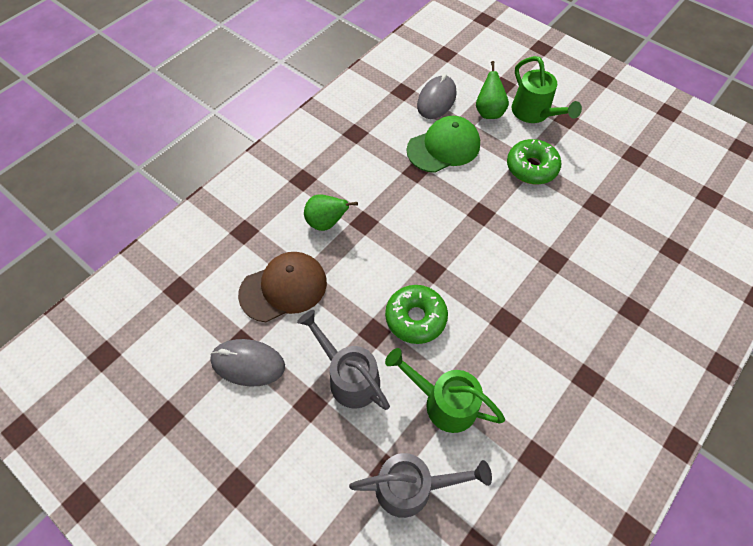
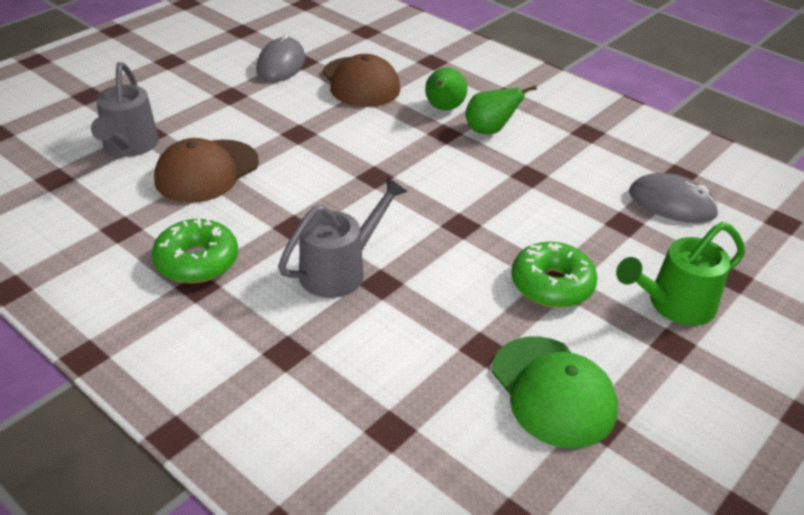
camera: 90 degrees right, 20 degrees down
grey watering can [297,310,390,410] -> grey watering can moved to [278,177,407,298]
green donut [385,285,448,344] -> green donut moved to [152,218,238,283]
green watering can [385,348,505,433] -> brown cap [154,138,259,203]
green cap [406,116,480,173] -> green cap moved to [492,336,618,448]
green pear [476,61,509,119] -> green pear moved to [465,85,537,134]

